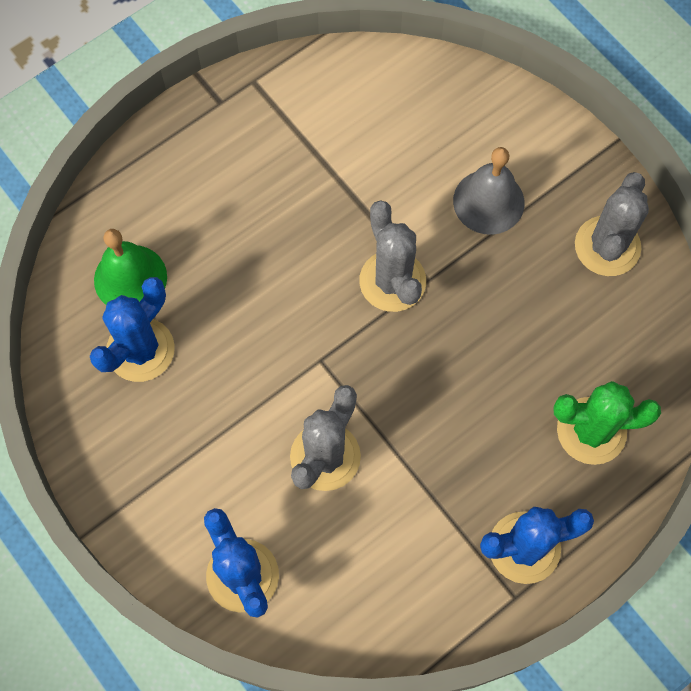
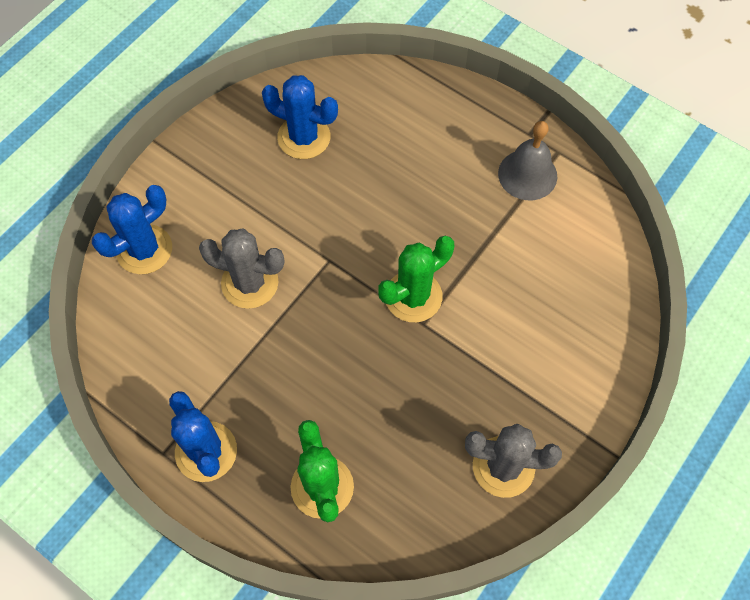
camera: 75 degrees right, 5 degrees down
green bell [94,229,167,305] -> none
grey cactus [359,200,426,312] -> green cactus [378,236,454,322]
grey bell [453,147,524,235] -> grey bell moved to [498,121,557,200]

